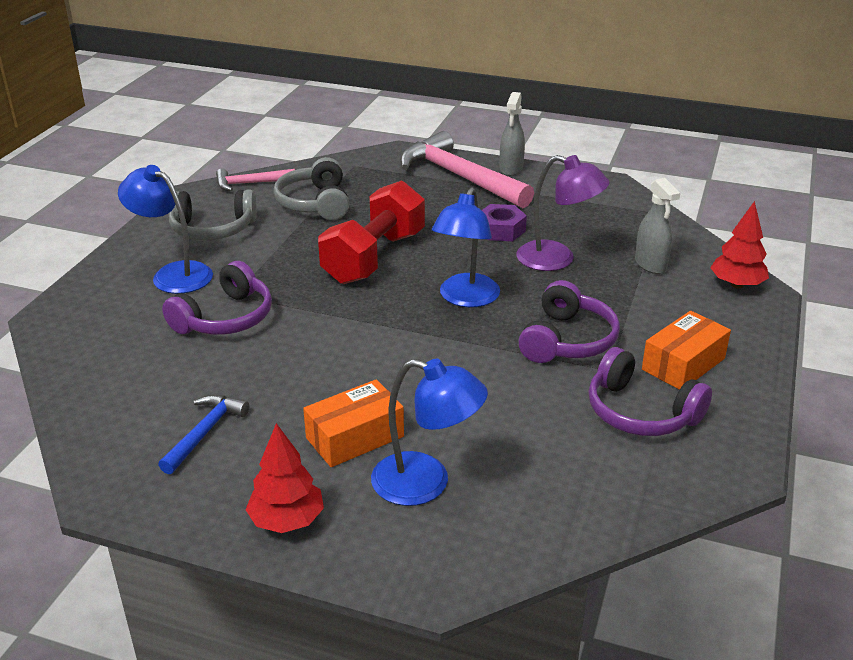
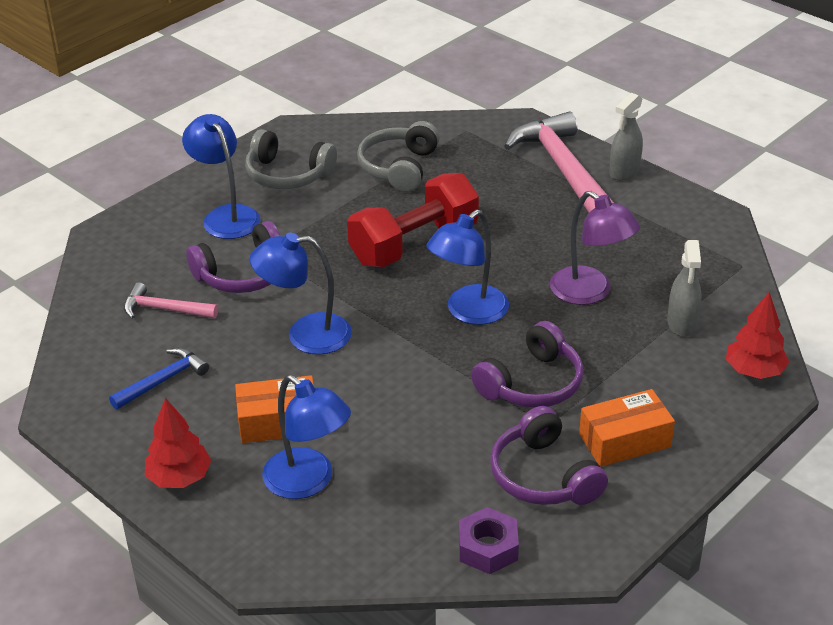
camera: 25 degrees right, 5 degrees up
pink hammer [216,169,295,191] -> pink hammer moved to [124,282,218,319]
purple nut [482,204,527,241] -> purple nut moved to [459,507,519,574]
none -> blue lamp [250,233,352,355]

